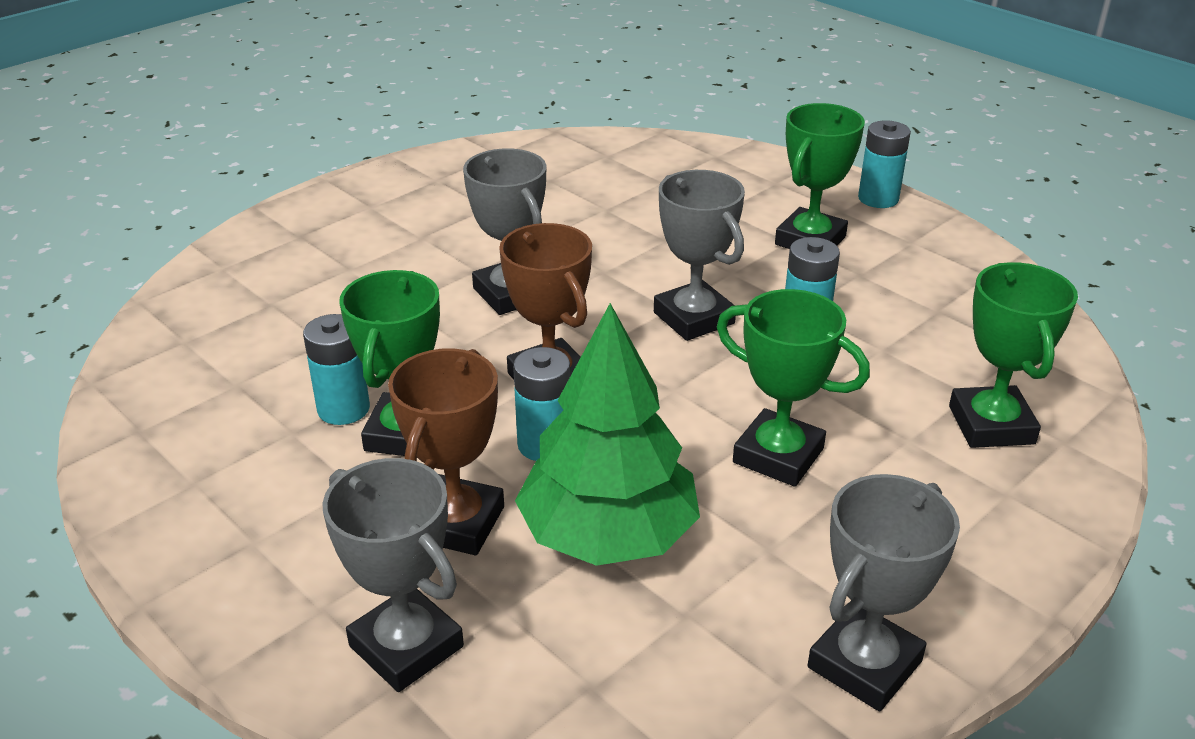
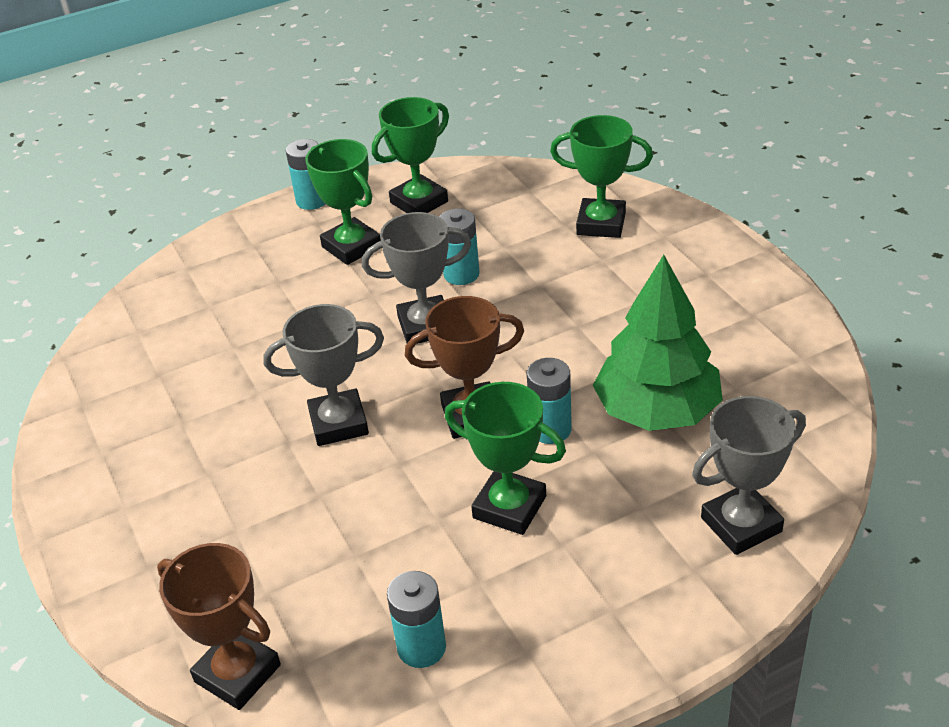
camera: 70 degrees left, 5 degrees up
turquoise battery [303,314,370,425] -> turquoise battery moved to [387,571,446,668]
brown trophy [388,348,504,555] -> brown trophy moved to [157,543,281,710]
green trophy [717,289,870,487] -> green trophy moved to [372,97,449,213]
grey trophy [807,474,960,711] -> none

